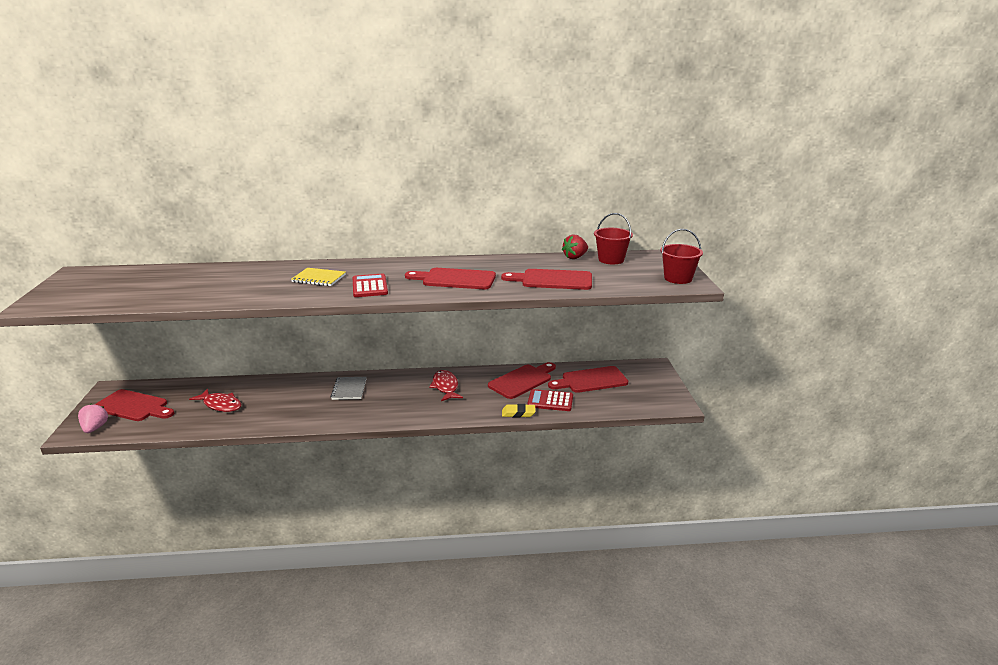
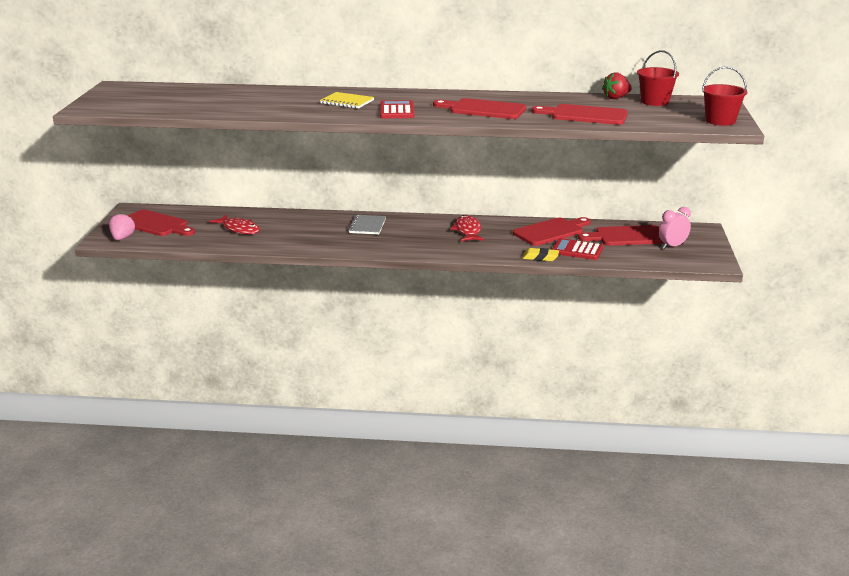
camera: 10 degrees right, 0 degrees up
none -> pink clock [659,207,691,249]

